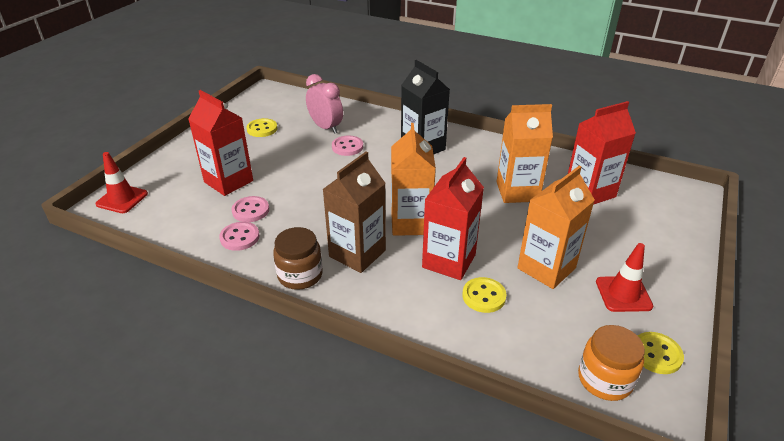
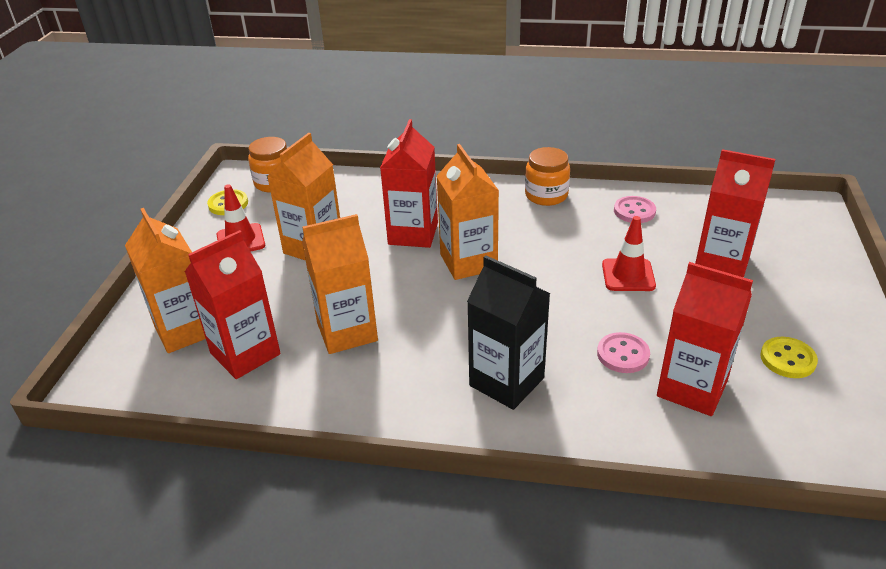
camera: 165 degrees right, 0 degrees up
red traffic cone [95,152,148,213] -> red traffic cone moved to [602,216,656,291]
pink button [232,196,269,222] -> none
brown jar [273,227,323,290] -> orange jar [525,147,570,206]
pink clock [306,74,343,134] -> red carton [657,262,753,416]
brown carton [323,151,386,273] -> none
yellow button [462,277,507,313] -> none
none -> orange carton [125,208,206,353]

